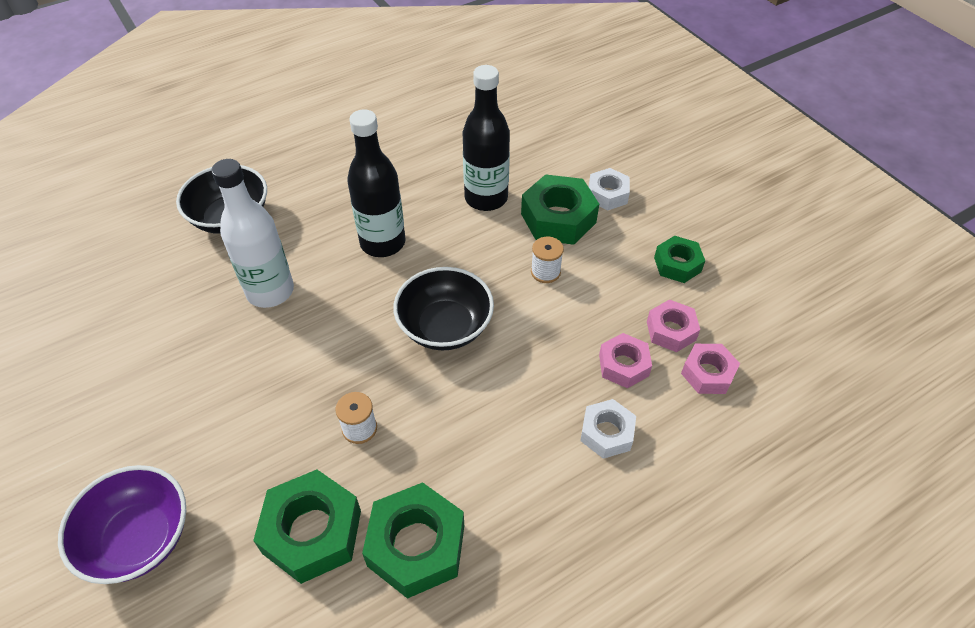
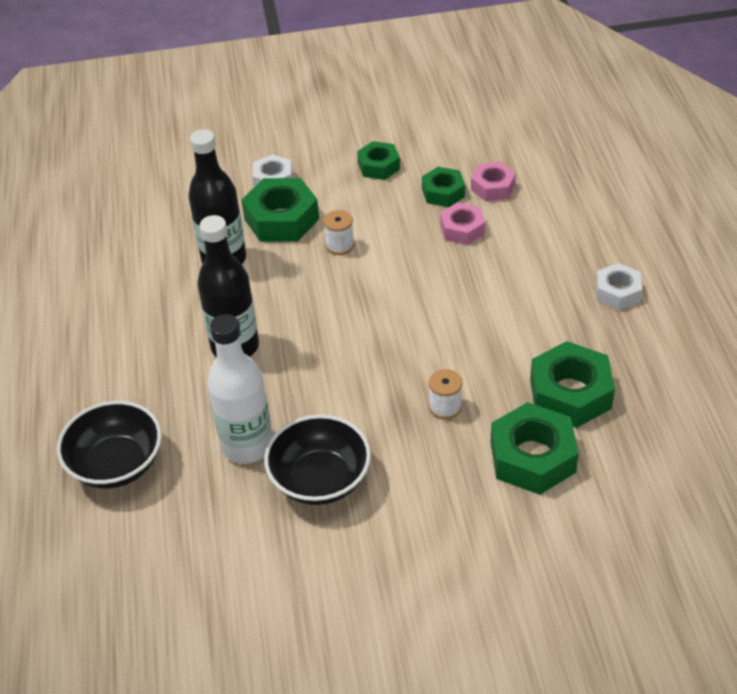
camera: 65 degrees left, 5 degrees down
purple bowl [58,465,186,584] -> none
black bowl [393,267,494,351] -> black bowl moved to [264,415,371,505]
white nut [580,399,636,459] -> white nut moved to [596,263,642,310]
pink nut [647,299,700,352] -> green nut [422,167,465,207]

